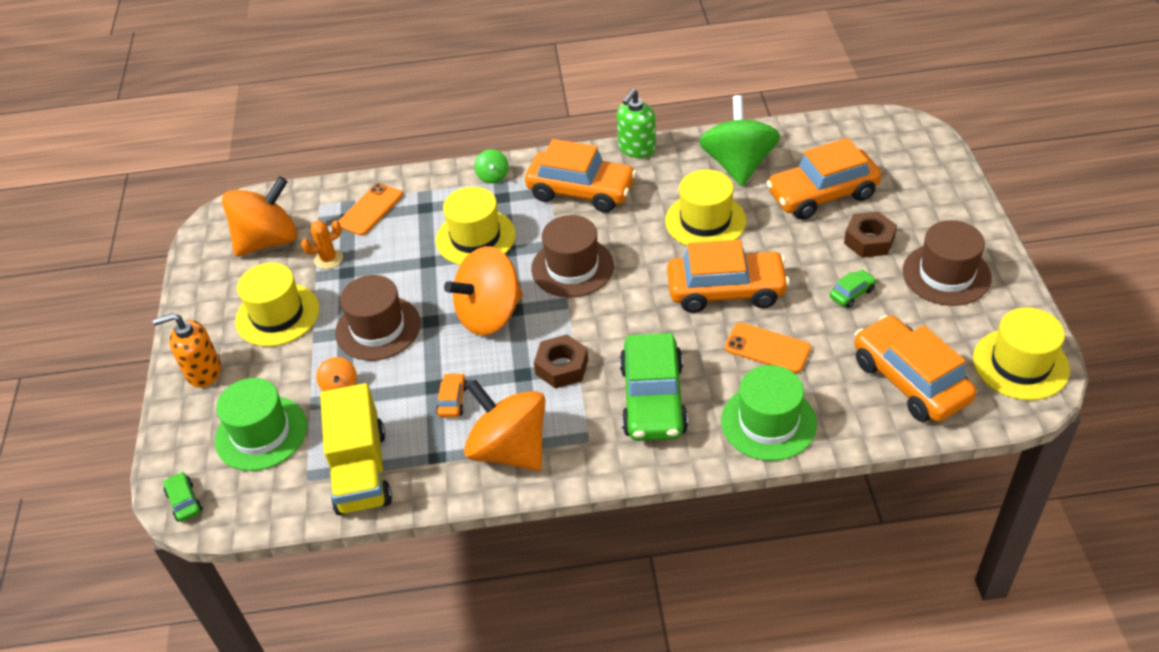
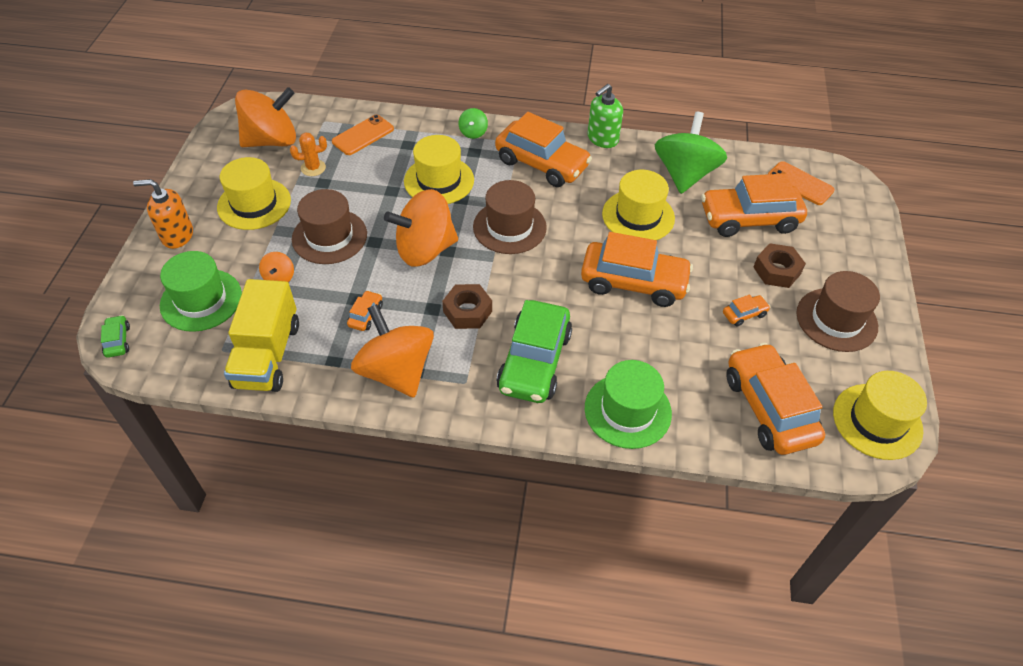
camera: 10 degrees right, 5 degrees up
orange phone [725,323,811,373] -> orange phone moved to [768,161,835,205]
green car [829,270,877,308] -> orange car [723,295,770,327]

